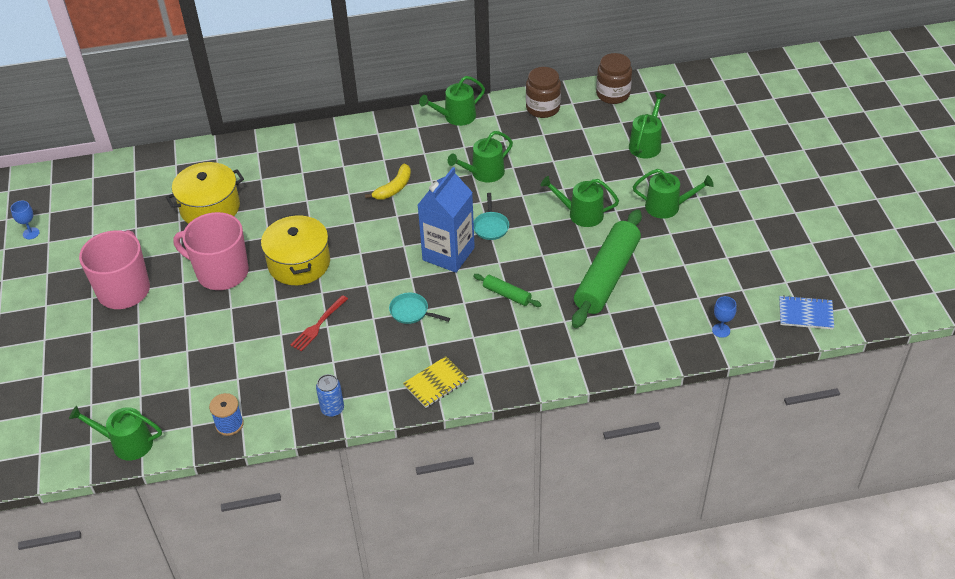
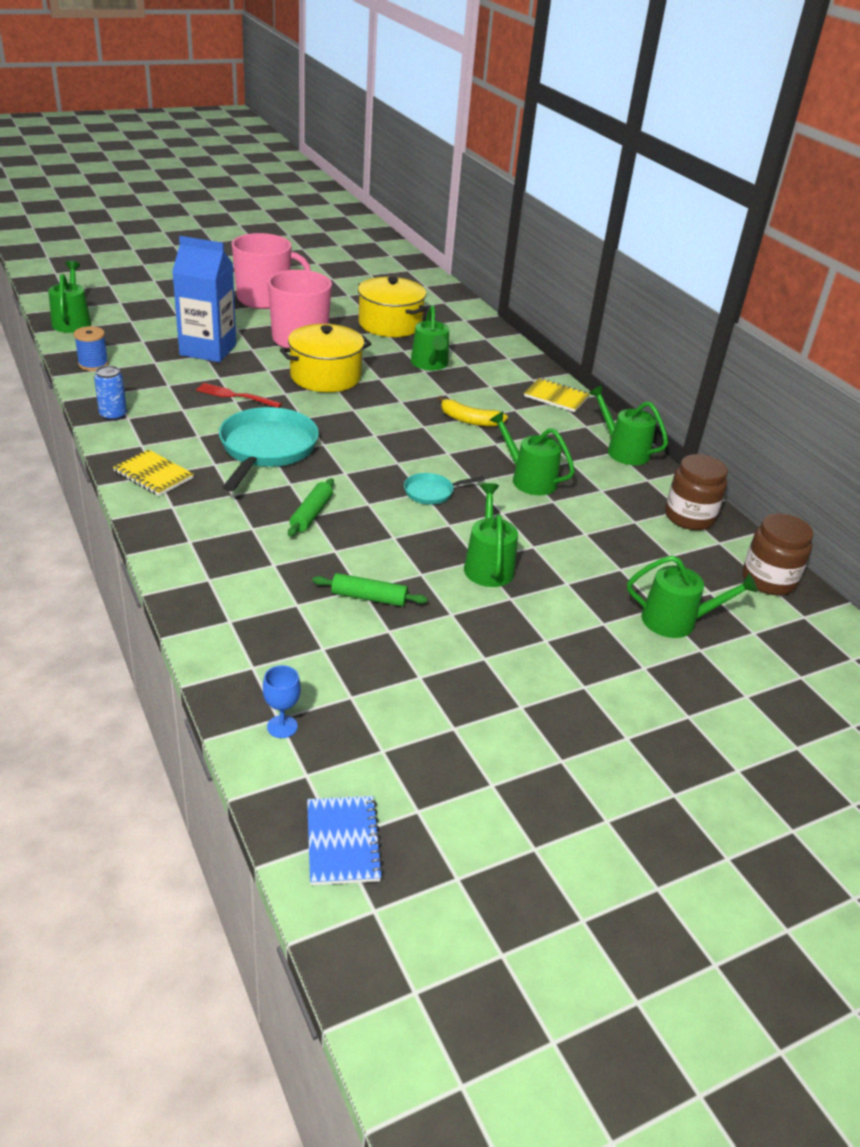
camera: 70 degrees right, 10 degrees down
blue goblet [11,201,39,239] -> none
turquoise pan [389,293,450,324] -> turquoise pan [219,407,319,492], size x2.06
blue carton [418,167,475,273] -> blue carton moved to [172,236,236,362]
green rolling pin [572,209,642,328] -> green rolling pin [312,573,428,607], size x0.46
green watering can [633,169,714,219] -> green watering can moved to [411,305,449,370]
none -> yellow notebook [524,378,589,412]

